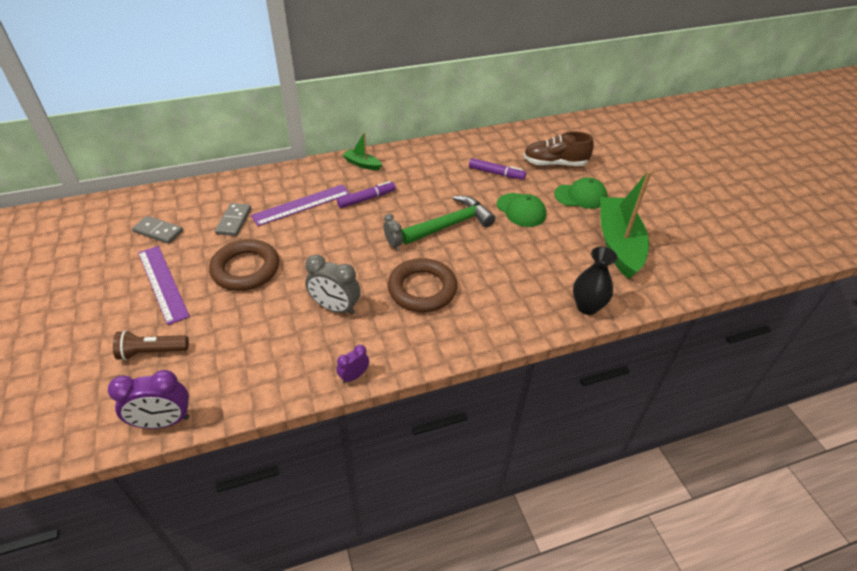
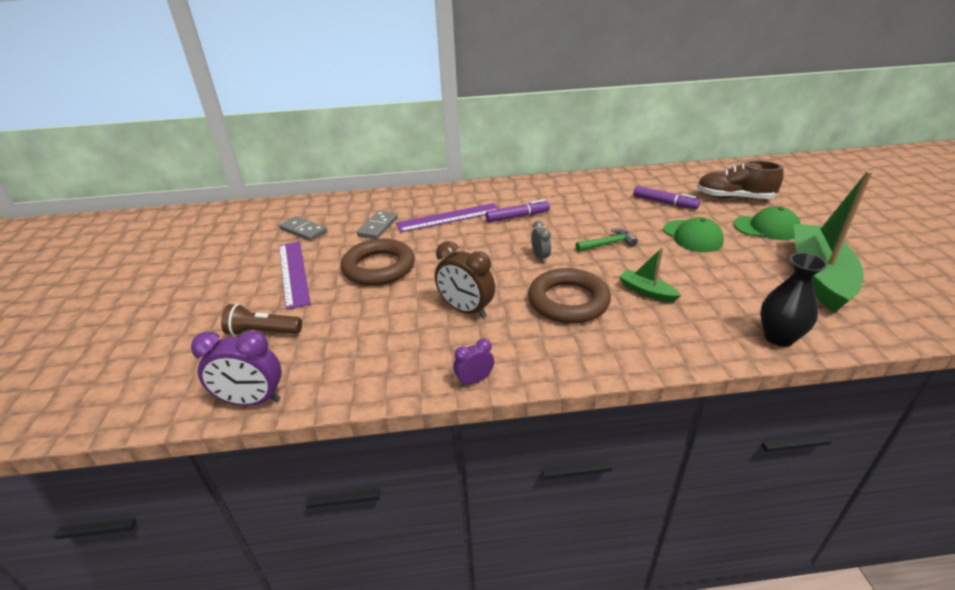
camera: 15 degrees right, 10 degrees down
grey clock [305,255,361,315] -> brown clock [435,241,495,318]
green boat [343,132,382,170] -> green boat moved to [619,247,681,303]
green hammer [401,196,495,245] -> green hammer [576,228,638,252], size x0.56

